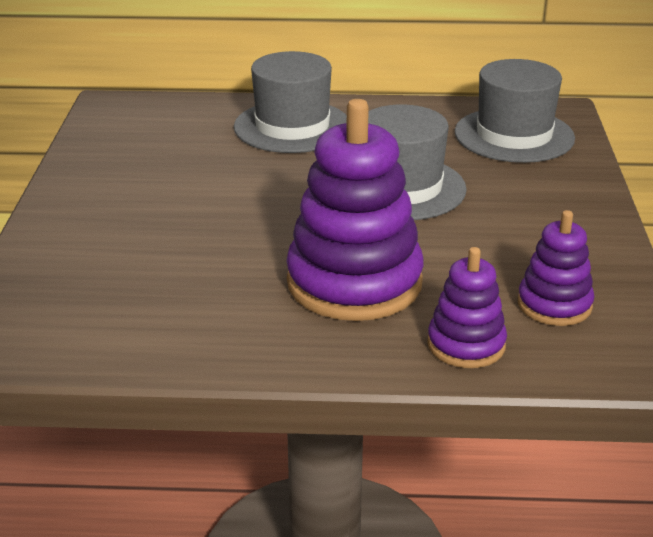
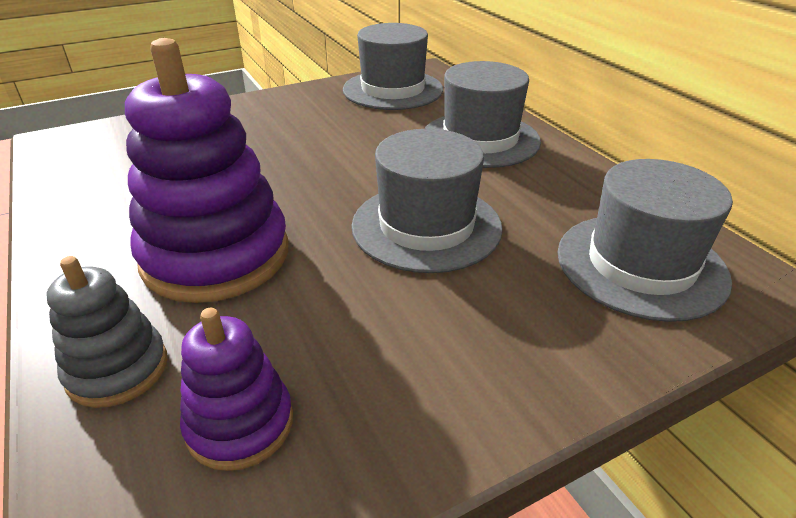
camera: 60 degrees right, 5 degrees up
purple stacking toy [427,247,507,368] -> grey stacking toy [46,256,167,408]
none -> grey hat [343,23,443,110]

